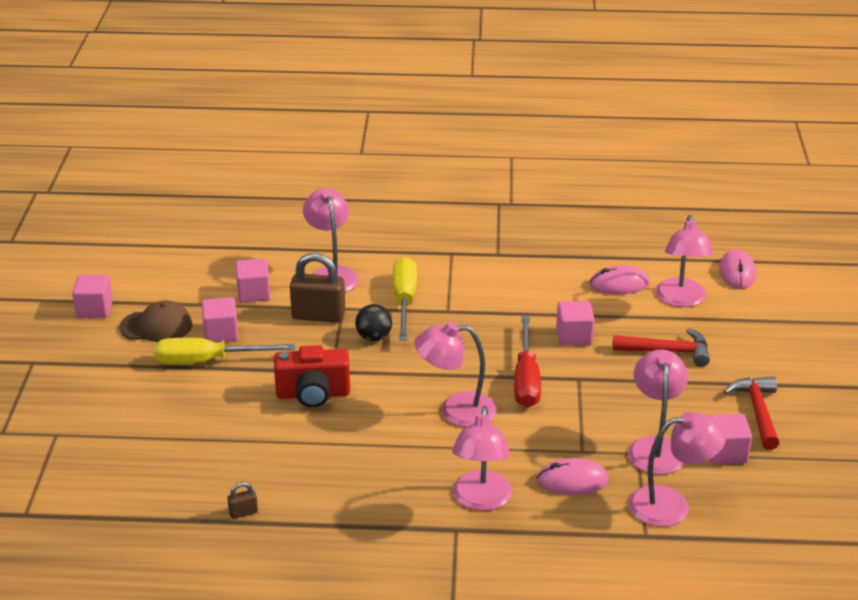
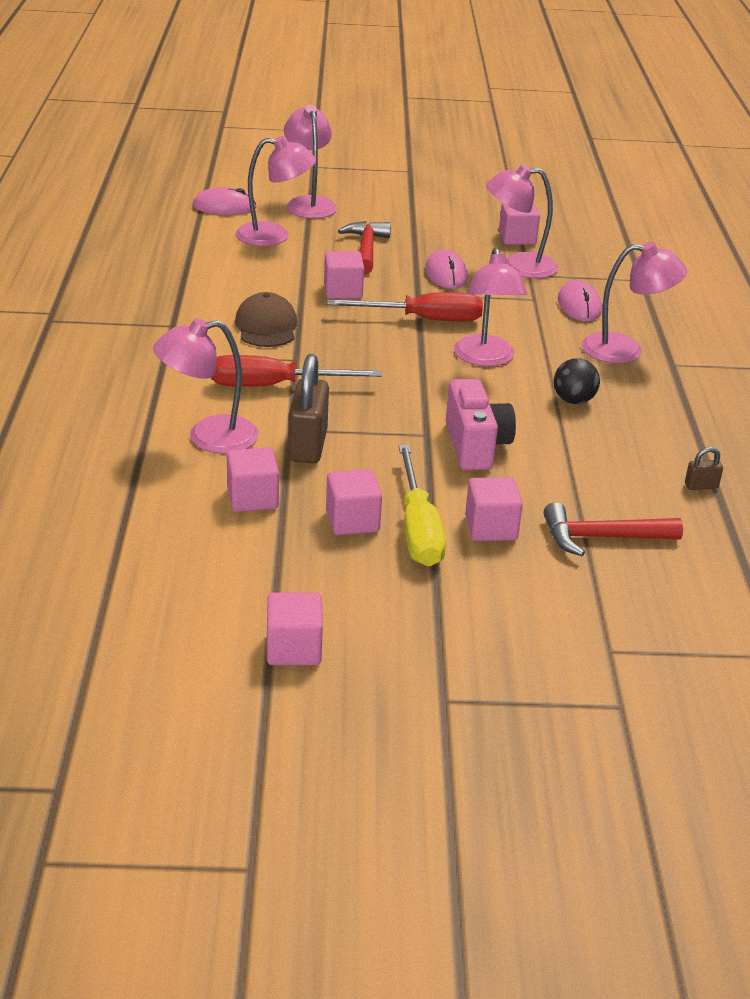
camera: 95 degrees left, 0 degrees up
brown cap [119,300,192,342] -> brown cap moved to [235,292,297,347]
brown padlock [227,482,258,519] -> brown padlock turned 75 degrees counterclockwise [685,447,723,490]
red camera [274,345,350,408] -> pink camera [446,379,516,470]
black ball [355,304,392,341] -> black ball moved to [554,358,600,404]
yellow screwdriver [393,257,417,341] -> red screwdriver [211,355,382,387]
pink mouse [589,265,650,294] -> pink mouse moved to [425,249,468,289]
pink lamp [629,412,726,527] -> pink lamp moved to [284,105,337,218]
red hammer [724,376,779,450] -> red hammer moved to [543,502,683,556]
none -> pink cube [465,477,523,541]

